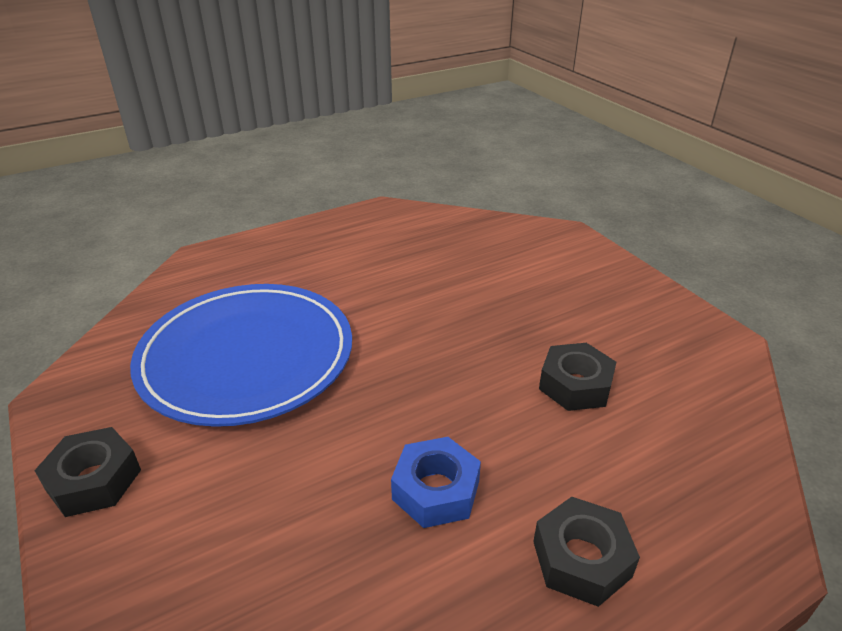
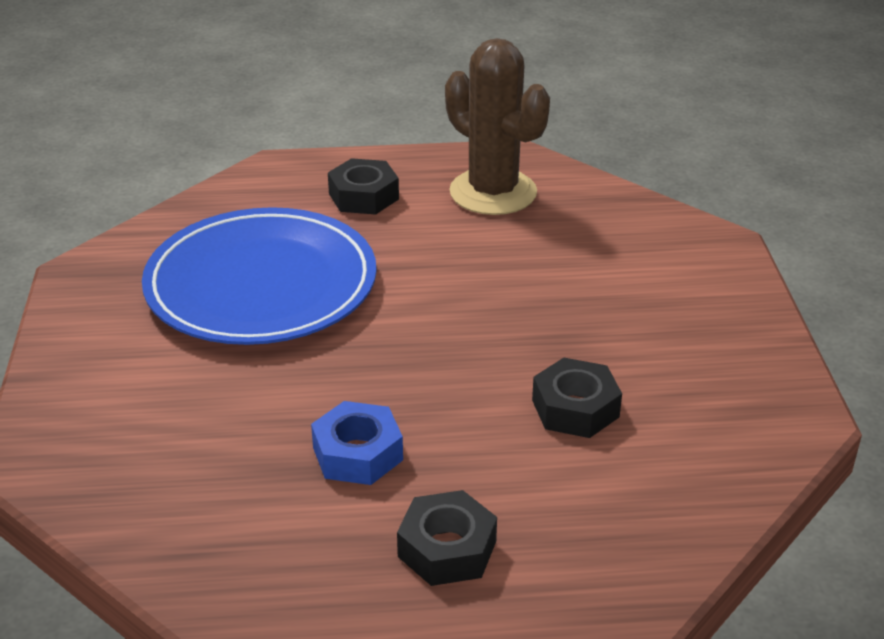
camera: 25 degrees right, 0 degrees up
black nut [34,427,141,517] -> black nut moved to [328,158,399,215]
none -> brown cactus [445,38,550,215]

